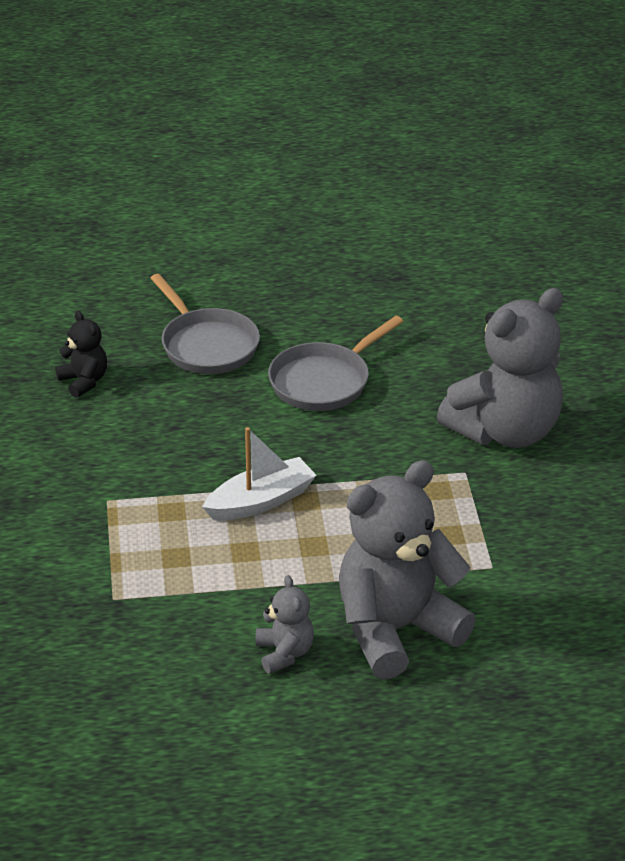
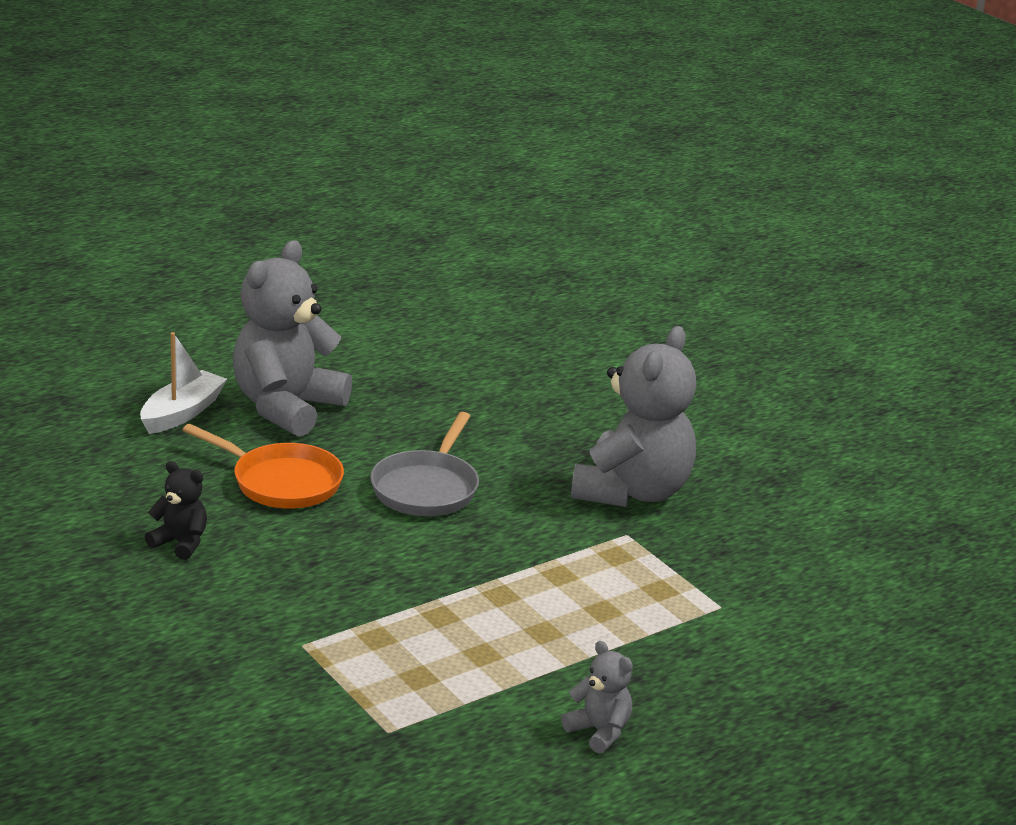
camera: 30 degrees left, 10 degrees down
grey pan [150,274,260,374] -> orange pan [183,424,344,509]
white boat [202,427,317,521] -> white boat moved to [140,332,227,434]
grey teddy bear [339,460,476,680] -> grey teddy bear moved to [232,240,352,437]

